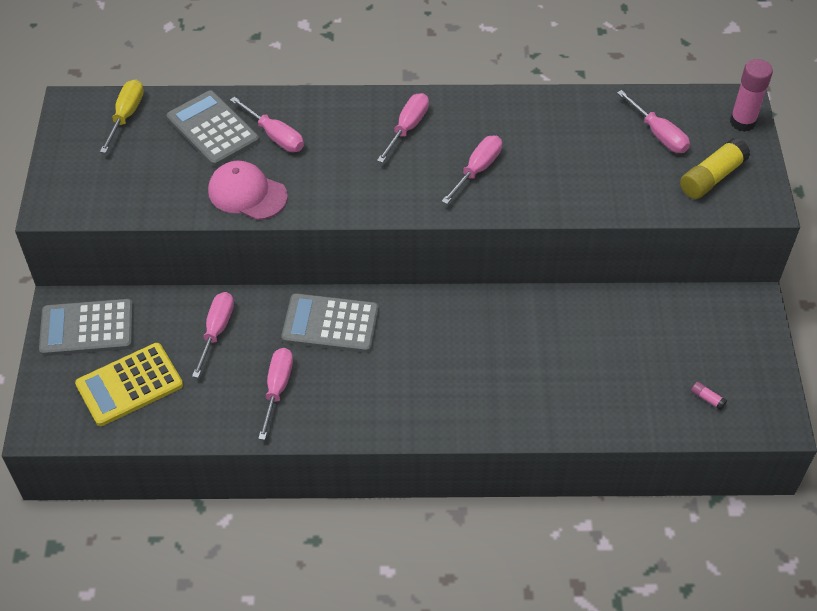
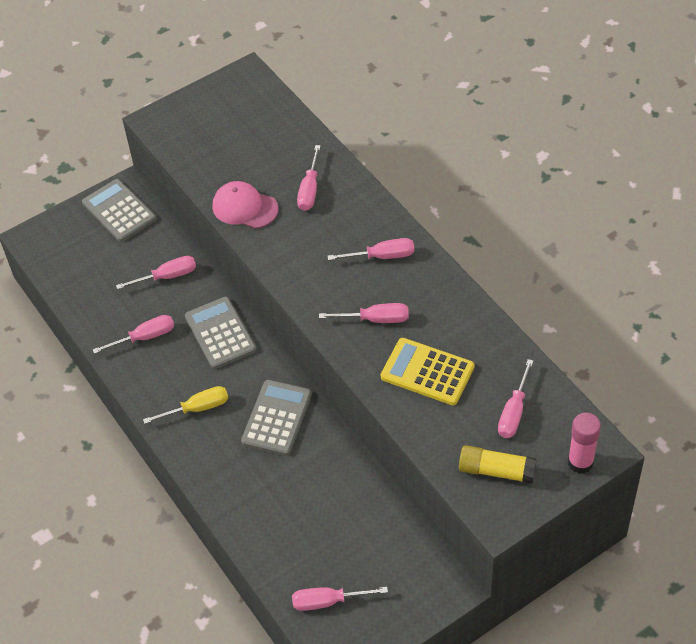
camera: 60 degrees right, 0 degrees up
yellow calculator [75,343,183,426] -> yellow calculator moved to [381,338,474,405]
yellow screwdriver [100,79,144,153] -> yellow screwdriver moved to [143,386,228,424]
grey calculator [166,90,259,167] -> grey calculator moved to [241,380,312,456]
pink cap [208,161,288,220] -> pink cap turned 60 degrees counterclockwise [213,181,279,229]
pink glue stick [691,382,727,410] -> pink screwdriver [292,587,388,611]

